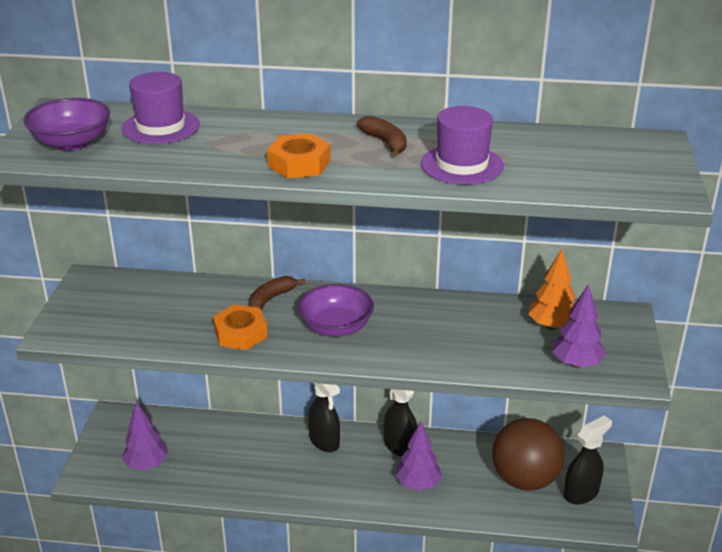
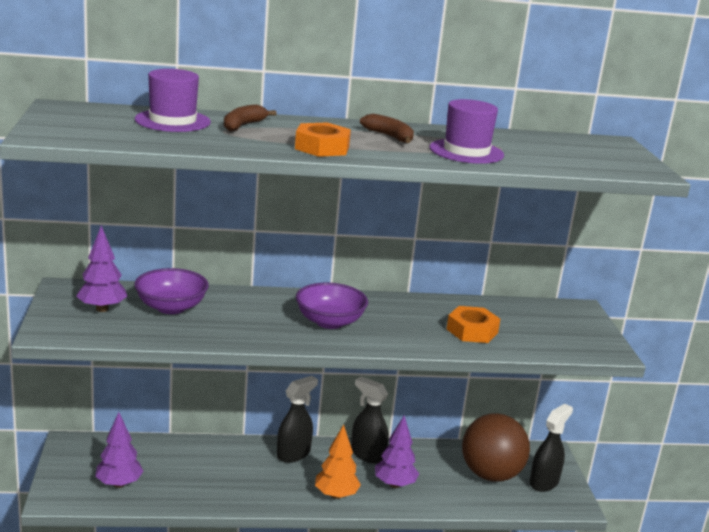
camera: 15 degrees left, 10 degrees down
purple bowl [23,98,110,151] -> purple bowl moved to [134,268,209,314]
orange nut [213,305,267,350] -> orange nut moved to [447,306,500,343]
brown banana [249,276,305,310] -> brown banana moved to [224,104,277,131]
black spray bottle [308,383,340,452] -> black spray bottle turned 90 degrees counterclockwise [277,376,318,463]
orange tree [528,249,575,330] -> orange tree moved to [315,424,361,499]
purple tree [552,284,606,368] -> purple tree moved to [76,226,128,312]

